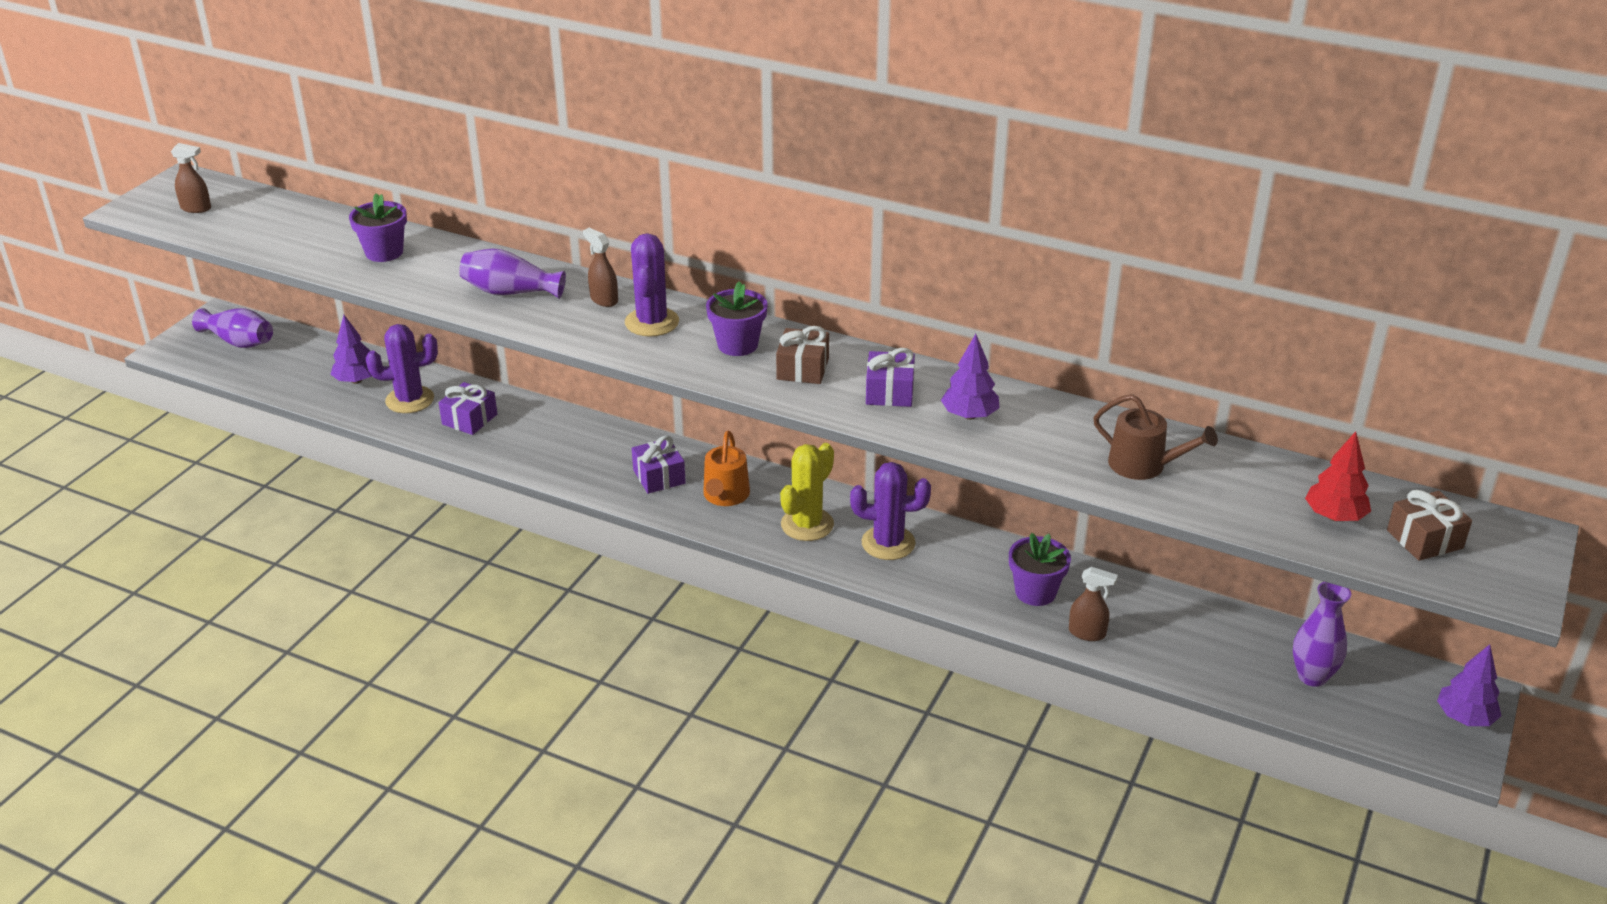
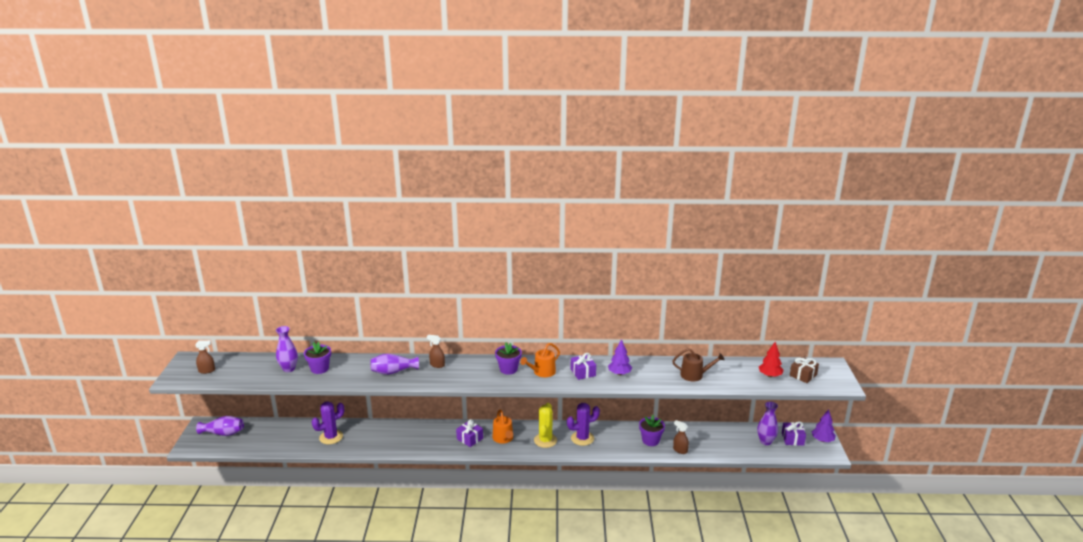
camera: 25 degrees left, 10 degrees down
purple tree [331,315,372,384] -> none
purple gift [439,382,497,435] -> purple gift moved to [782,421,806,446]
purple cactus [625,233,679,337] -> none
brown gift [776,326,829,384] -> orange watering can [520,343,560,377]
brown spray bottle [1069,567,1118,641] -> brown spray bottle turned 135 degrees counterclockwise [673,420,689,454]
none -> purple vase [276,326,298,372]

